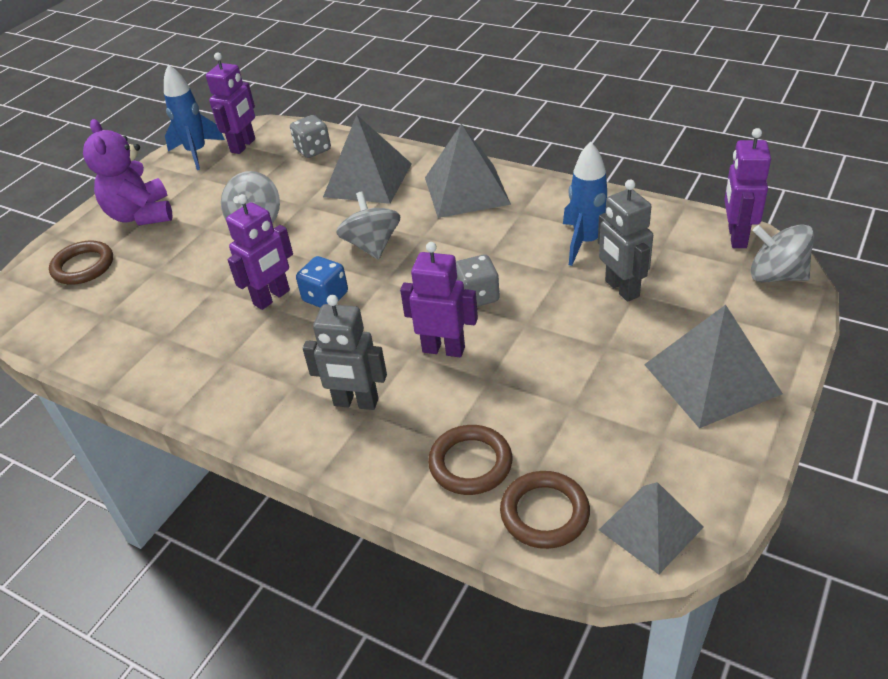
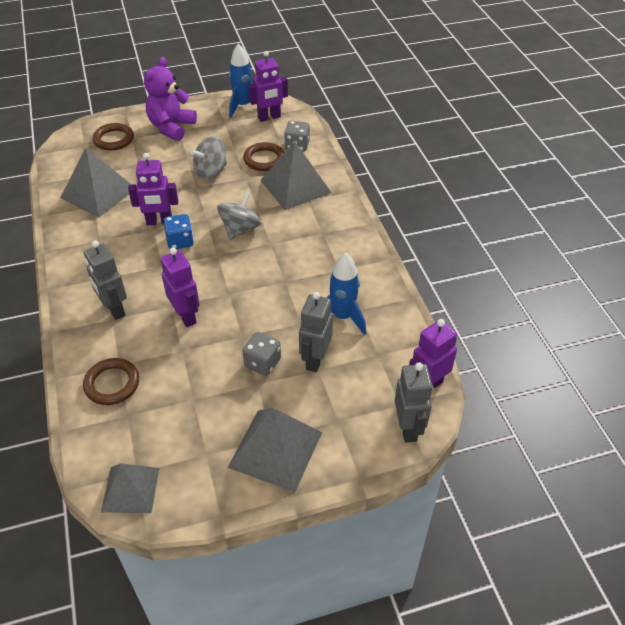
camera: 40 degrees right, 5 degrees up
grey pyramid [425,123,511,218] -> grey pyramid moved to [60,148,132,218]
grey dice [456,255,500,307] -> grey dice moved to [243,332,281,376]
brown ring [500,471,590,549] -> brown ring moved to [243,142,285,171]
grey spinning top [751,224,814,282] -> grey robot [395,362,433,443]

